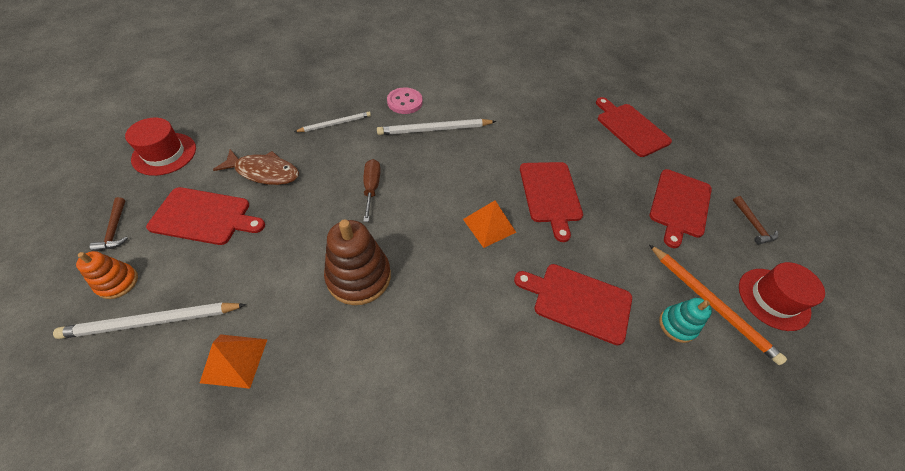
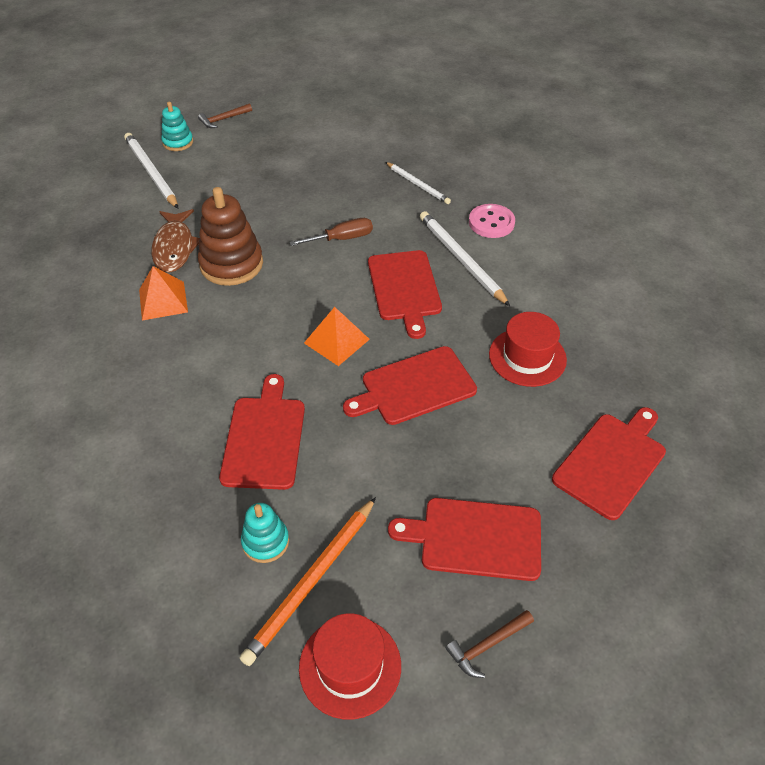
camera: 75 degrees right, 5 degrees down
orange stacking toy [76,251,138,299] -> turquoise stacking toy [161,102,193,151]
red hat [125,118,196,176] -> red hat moved to [489,312,567,387]
red cutting board [146,187,265,245] -> red cutting board moved to [368,250,442,339]
orange pyramid [200,334,268,389] -> orange pyramid moved to [139,266,188,321]
brown fish [213,149,299,185] -> brown fish moved to [151,209,200,273]

